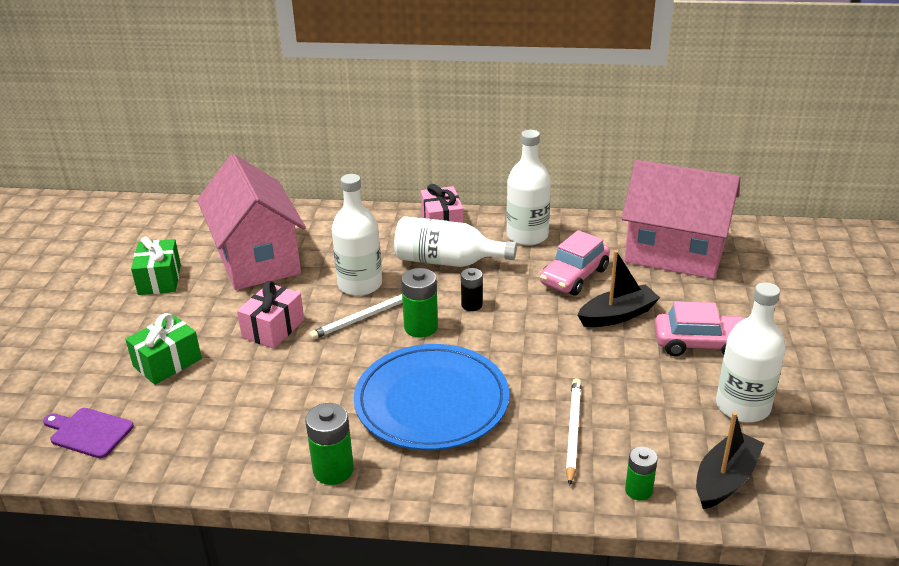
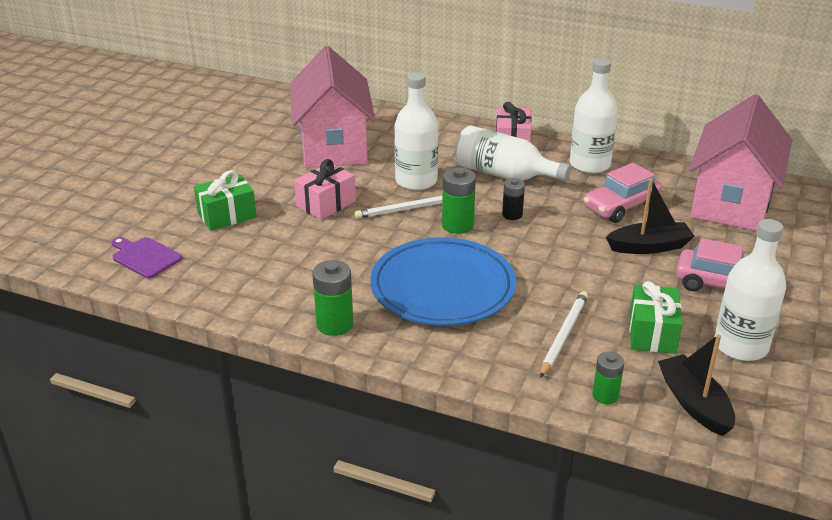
camera: 15 degrees right, 0 degrees up
green gift [131,237,181,295] -> green gift moved to [629,281,683,354]
pink house [622,160,740,279] -> pink house turned 75 degrees clockwise [689,94,792,231]
black boat [696,412,764,509] -> black boat turned 75 degrees counterclockwise [658,334,735,436]

